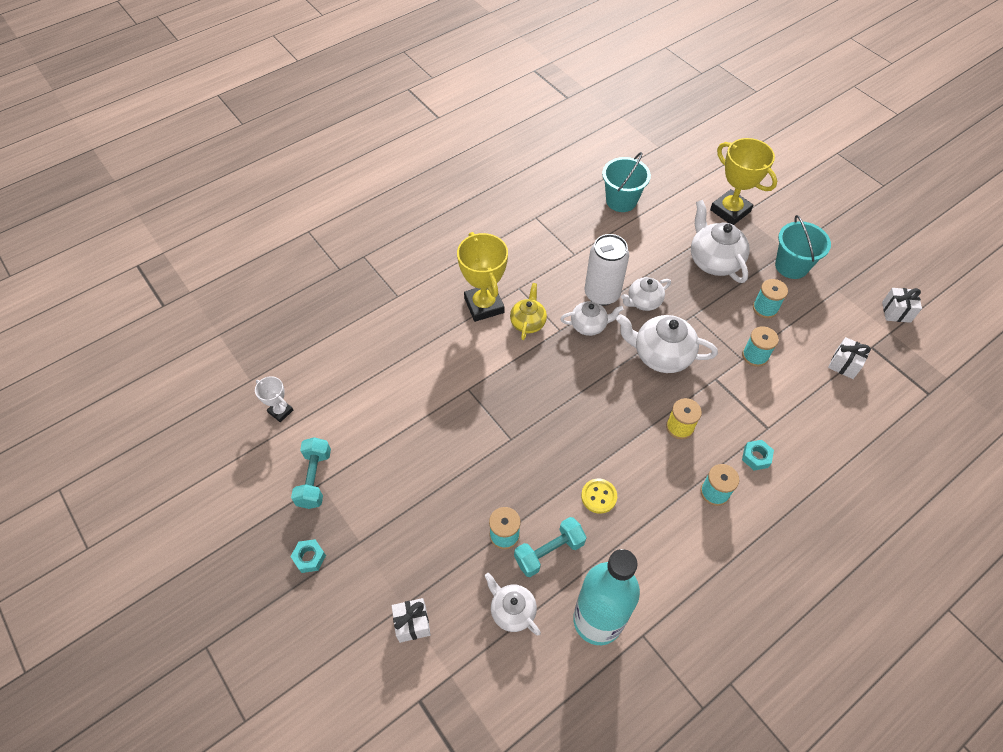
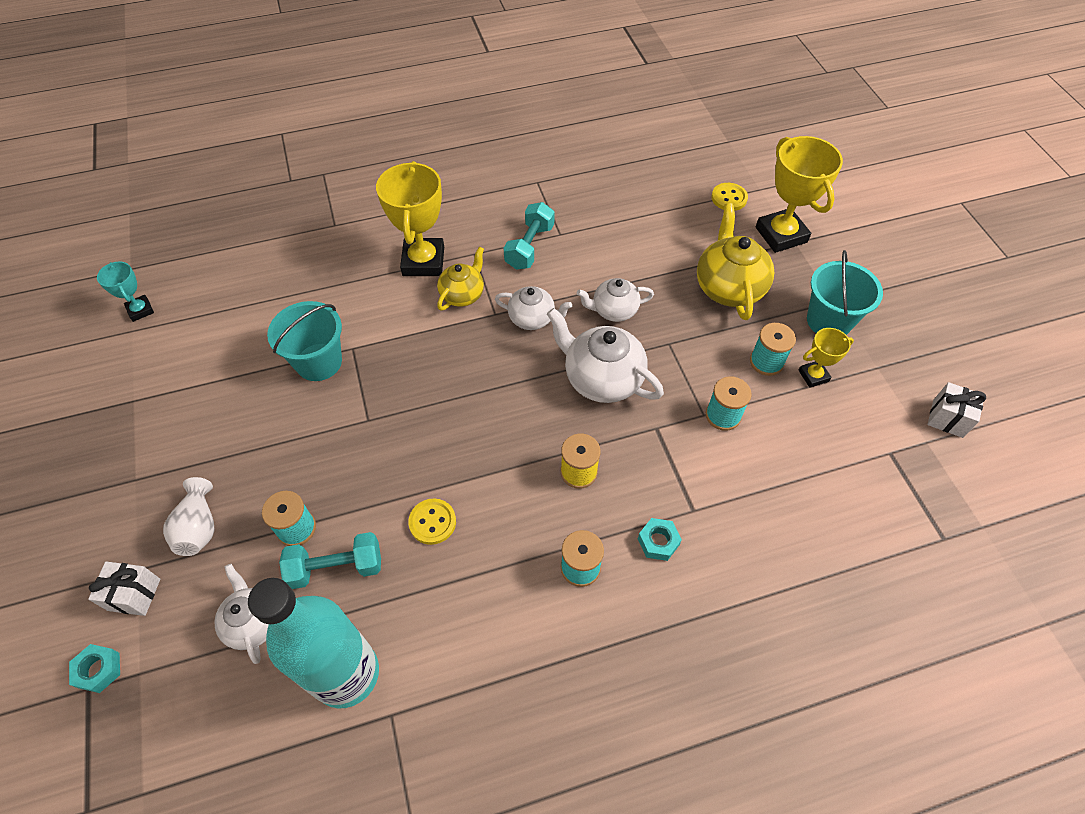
camera: 20 degrees right, 0 degrees up
white trophy [255,376,293,422] -> turquoise trophy [97,262,154,322]
turquoise nut [290,539,326,573] -> turquoise nut moved to [69,644,120,693]
turquoise dumbbell [291,437,331,509] -> turquoise dumbbell moved to [503,202,555,270]
white can [584,234,629,306] -> none
turquoise bucket [602,152,651,212] -> turquoise bucket moved to [267,301,342,381]
white teapot [691,200,750,283] -> yellow teapot [697,203,774,320]
white gift [828,337,871,379] -> none
none -> white vase [163,477,215,556]
none -> yellow button [711,183,748,211]
none -> yellow trophy [798,328,854,388]

